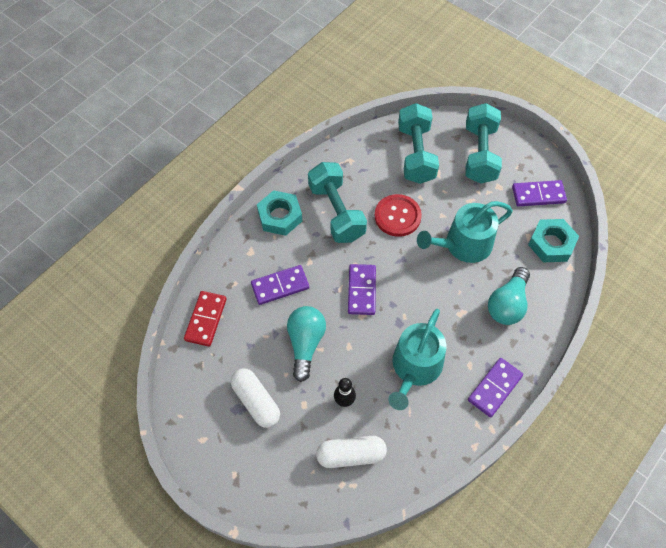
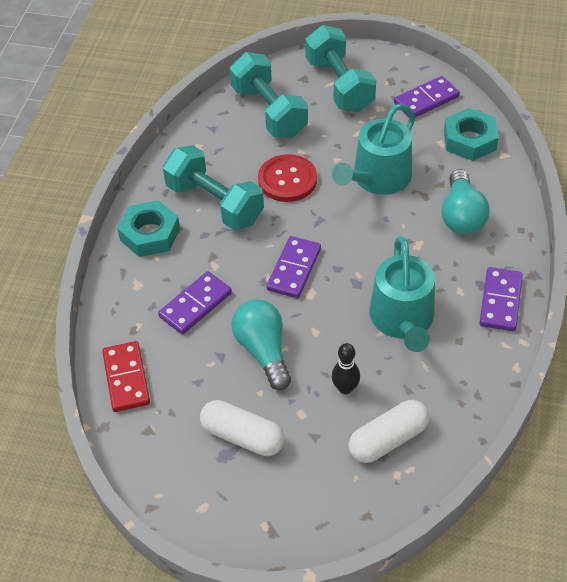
camera: 25 degrees left, 10 degrees down
purple domino [348,264,376,315] -> purple domino turned 45 degrees clockwise [266,236,321,298]

